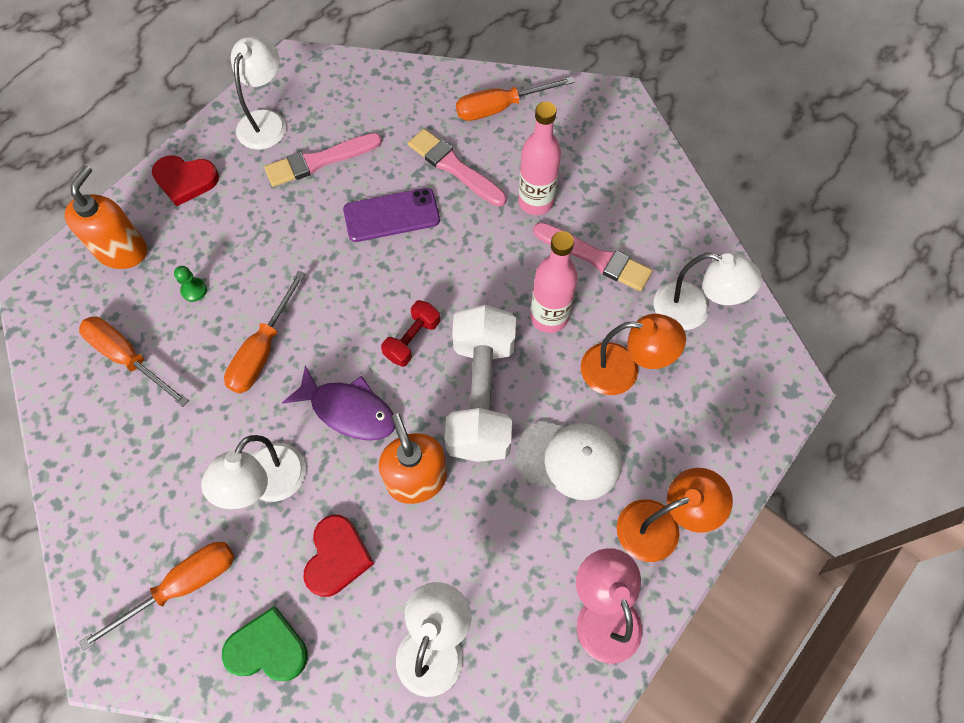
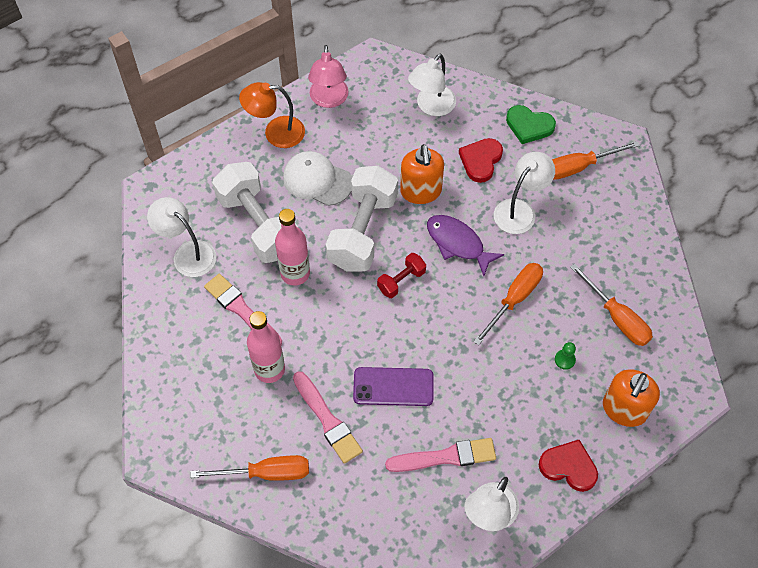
camera: 165 degrees left, 5 degrees down
orange lamp [581,314,686,395] -> white dumbbell [212,162,299,263]

